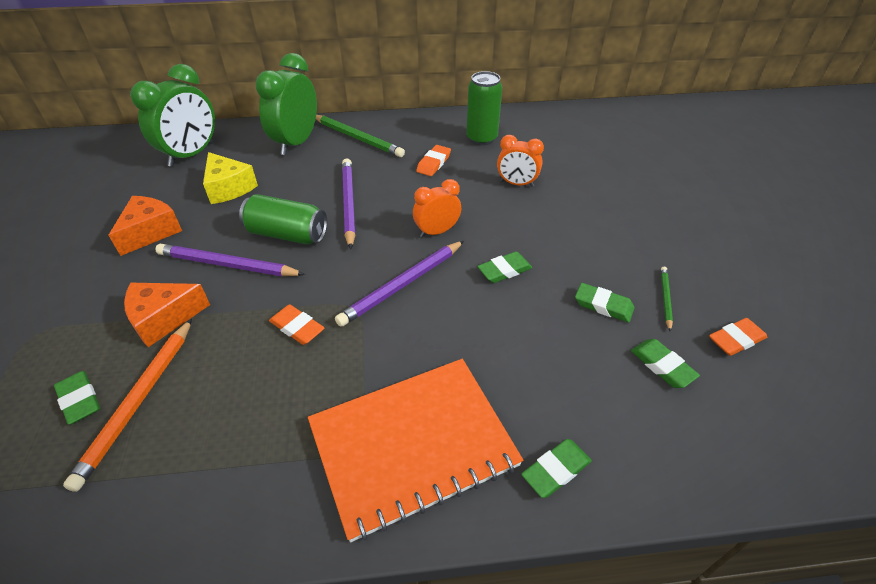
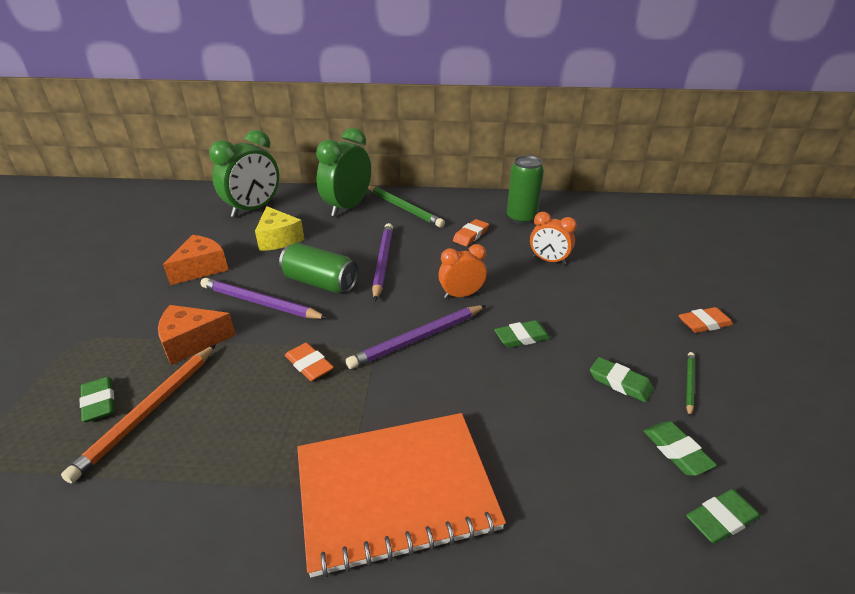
camera: 10 degrees right, 10 degrees down
green eraser [521,439,592,498] -> green eraser moved to [686,489,761,544]
orange eraser [709,318,767,356] -> orange eraser moved to [679,307,733,333]

